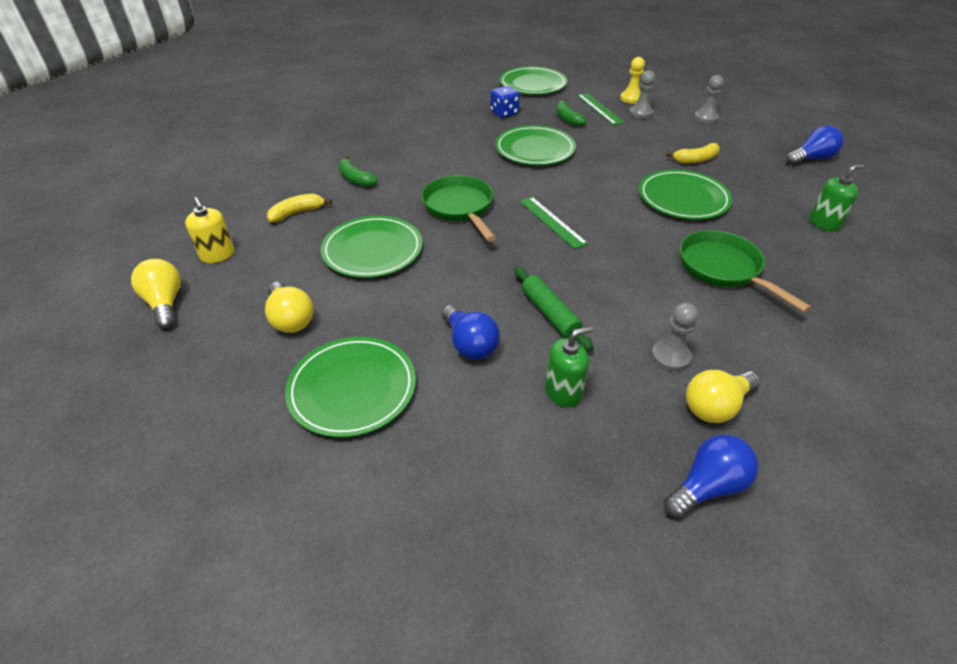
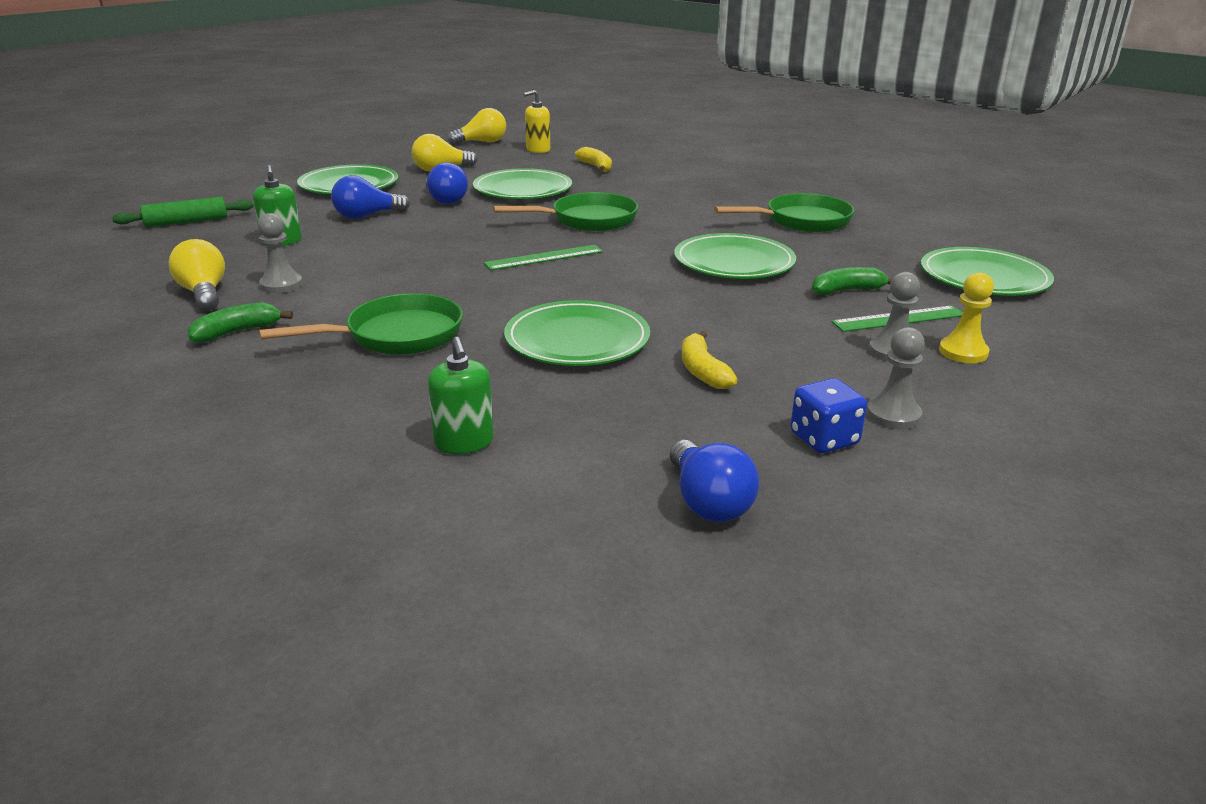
camera: 95 degrees right, 15 degrees down
green banana [338,156,378,187] -> green banana moved to [188,302,293,343]
blue dice [490,86,520,118] -> blue dice moved to [790,378,867,453]
green rolling pin [514,266,594,351] -> green rolling pin moved to [112,197,254,227]
blue light bulb [664,435,759,519] -> blue light bulb moved to [425,163,468,204]
none -> green pan [714,193,855,232]

